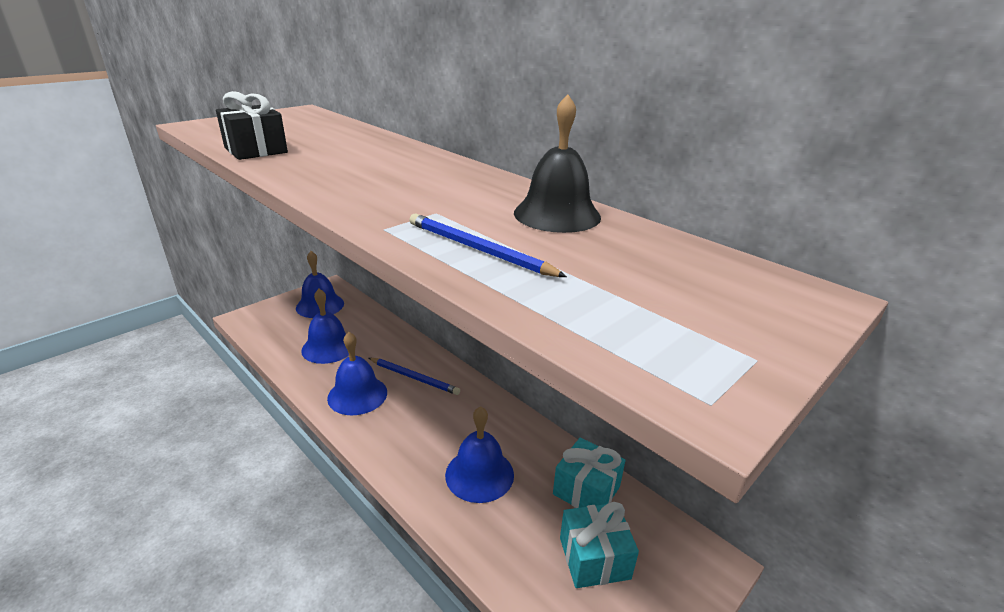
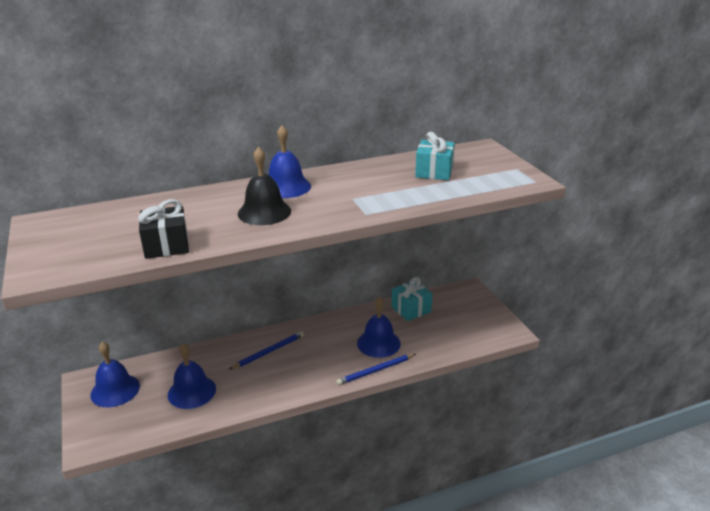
camera: 65 degrees left, 0 degrees up
blue bell [327,332,387,415] -> blue bell moved to [268,125,311,198]
blue pencil [410,214,567,277] -> blue pencil moved to [336,354,416,385]
black bell [514,94,601,233] -> black bell moved to [238,147,291,225]
turquoise gift [560,502,639,588] -> turquoise gift moved to [415,132,455,180]

